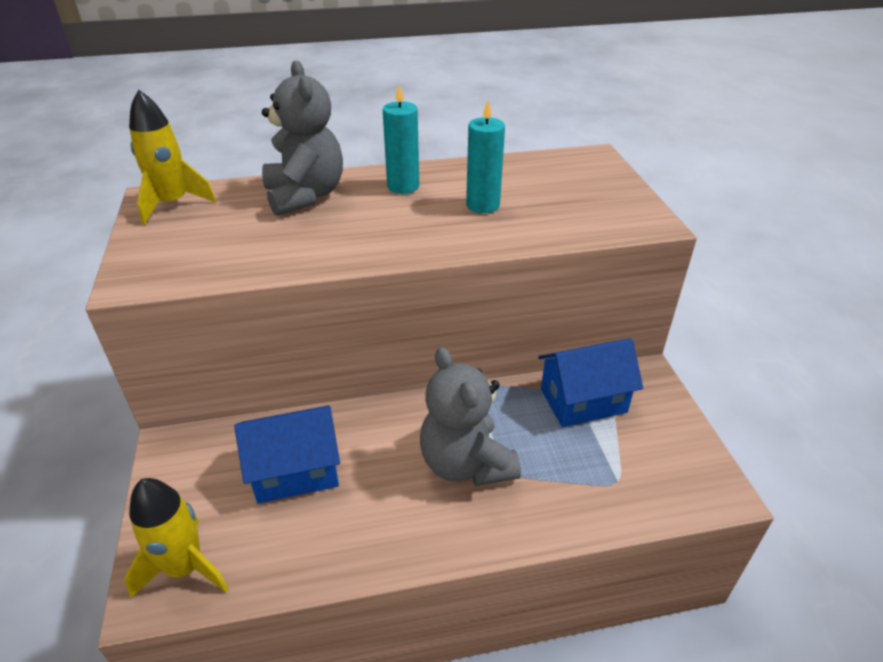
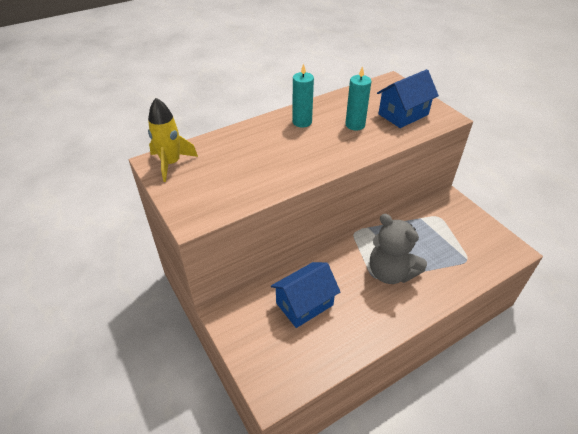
camera: 20 degrees left, 5 degrees up
yellow rocket [124,478,229,599] -> none
grey teddy bear [262,61,343,216] -> none
blue house [538,338,643,427] -> blue house moved to [377,69,439,128]

